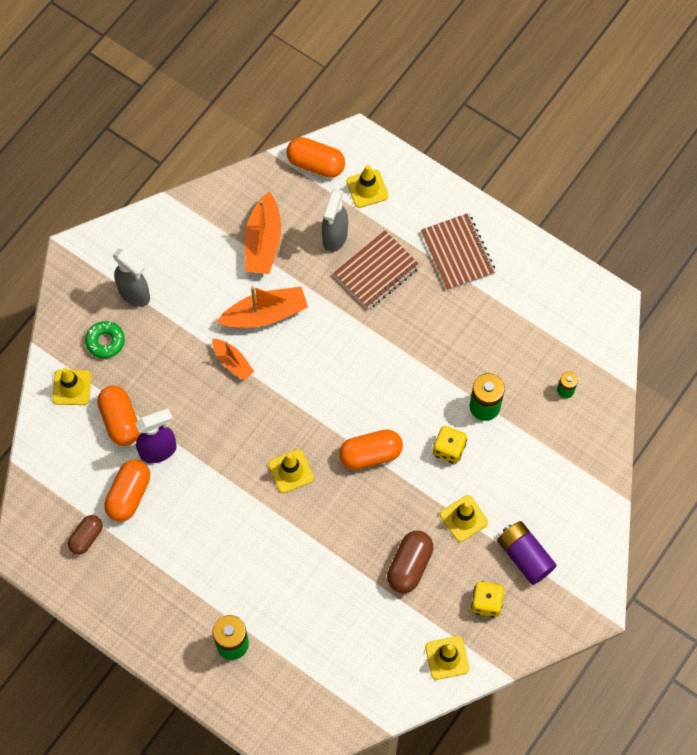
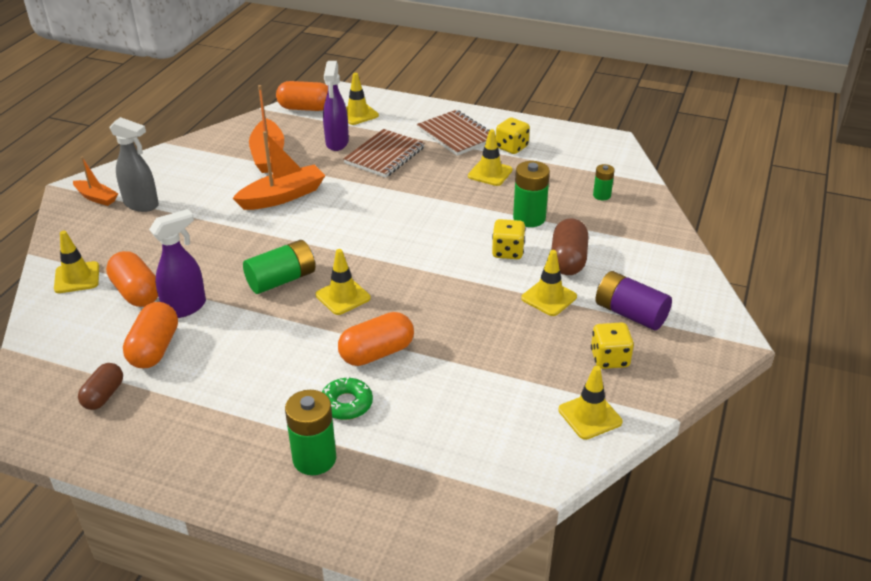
camera: 15 degrees left, 30 degrees down
green donut [85,321,125,359] -> green donut moved to [322,376,373,420]
orange boat [212,339,254,381] -> orange boat moved to [73,157,118,206]
grey spray bottle [322,189,348,252] -> purple spray bottle [323,61,349,151]
orange capsule [339,429,403,470] -> orange capsule moved to [338,312,414,366]
brown capsule [387,531,433,593] -> brown capsule moved to [551,218,588,275]
none -> green battery [243,240,315,294]
none -> yellow traffic cone [468,129,513,186]
none -> yellow dice [496,118,530,154]

